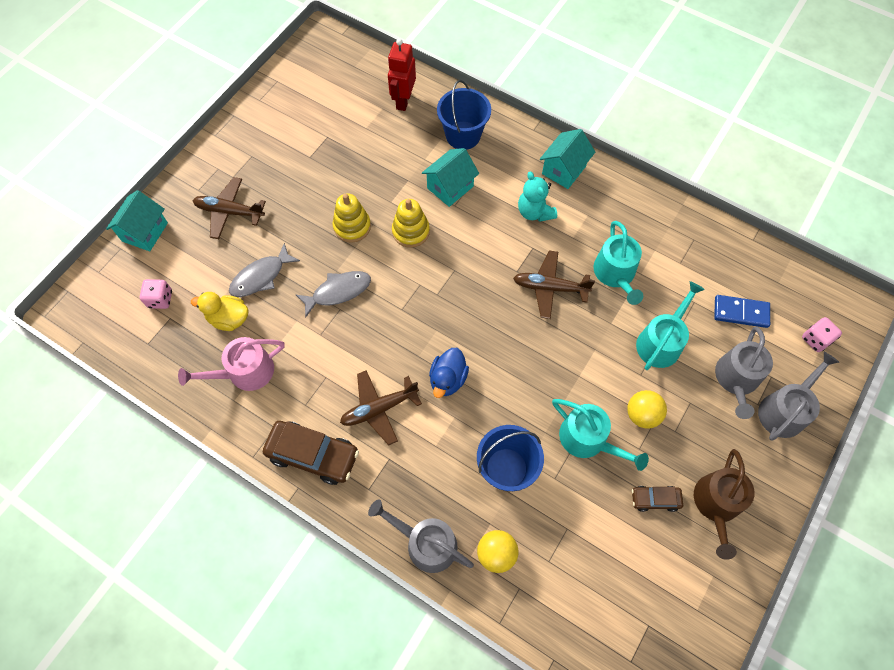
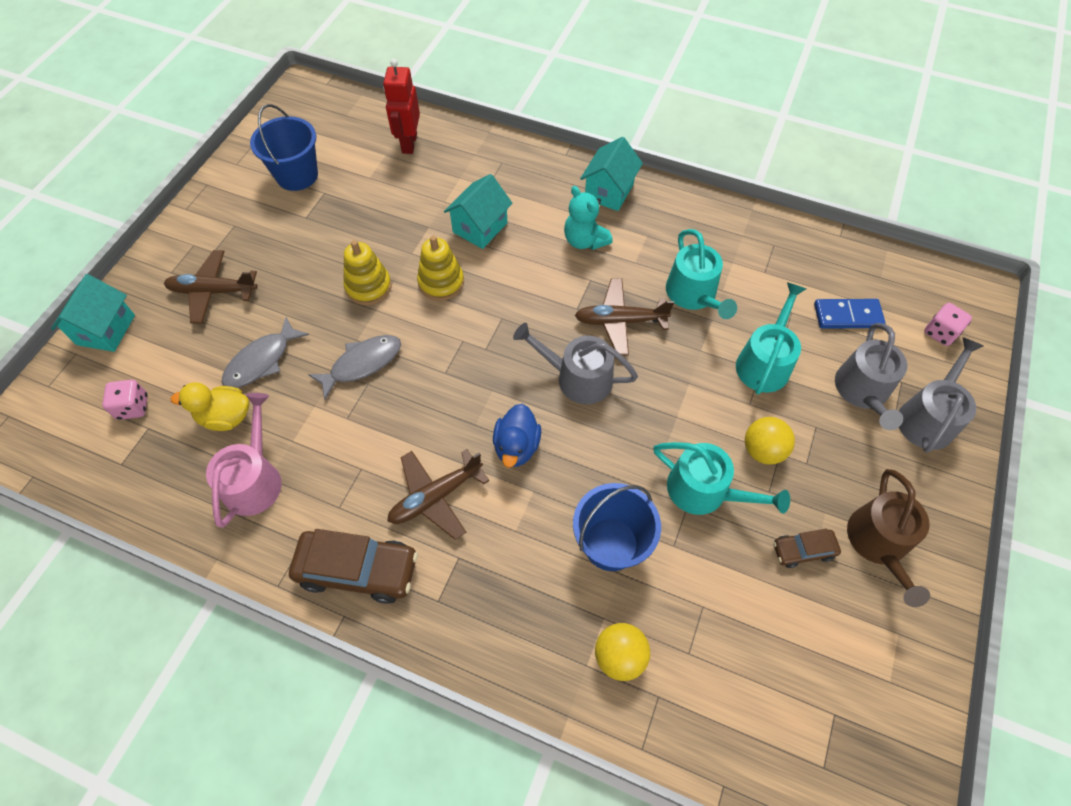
camera: 10 degrees left, 5 degrees down
pink watering can [178,337,285,391] -> pink watering can turned 135 degrees clockwise [206,393,282,528]
grey watering can [368,499,474,573] -> grey watering can moved to [513,323,638,404]
blue bucket [437,80,491,150] -> blue bucket moved to [250,104,318,191]

